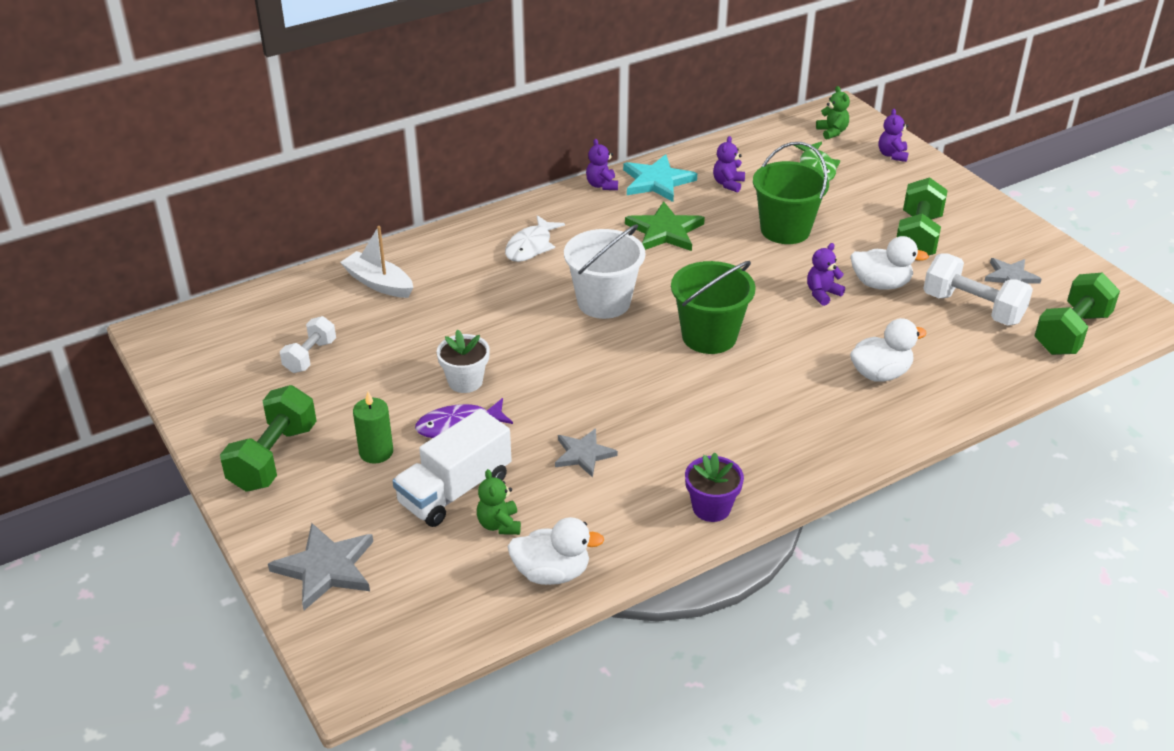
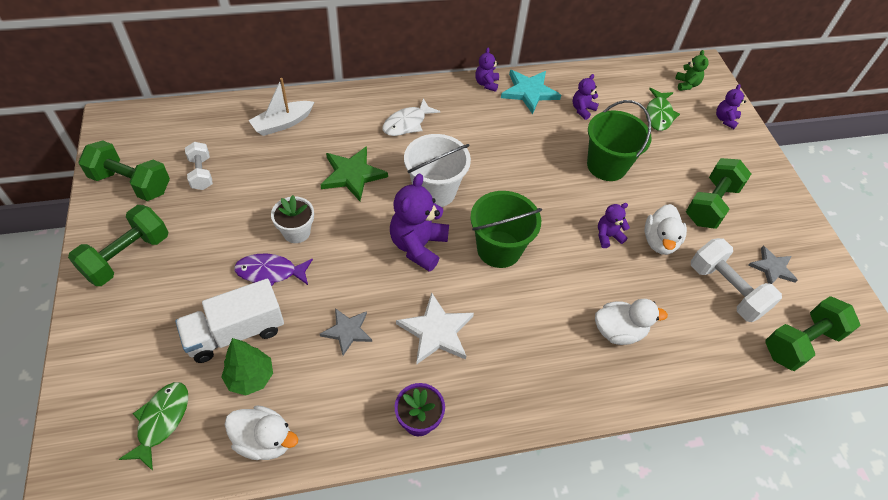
camera: 15 degrees right, 15 degrees up
grey star [268,523,373,610] -> none
white dumbbell [280,316,336,373] -> white dumbbell turned 60 degrees counterclockwise [185,142,213,190]
white boat [340,226,413,298] -> white boat turned 90 degrees counterclockwise [249,78,314,136]
green candle [353,392,393,464] -> none
green teddy bear [477,469,521,535] -> green tree [221,338,273,395]
green star [625,201,705,251] -> green star moved to [321,146,388,201]
white duck [851,236,929,290] -> white duck turned 75 degrees clockwise [645,204,687,255]
none -> green dumbbell [78,140,170,201]
none -> green fish [119,382,188,471]
none -> purple teddy bear [390,173,449,272]
none -> white star [396,292,474,365]

